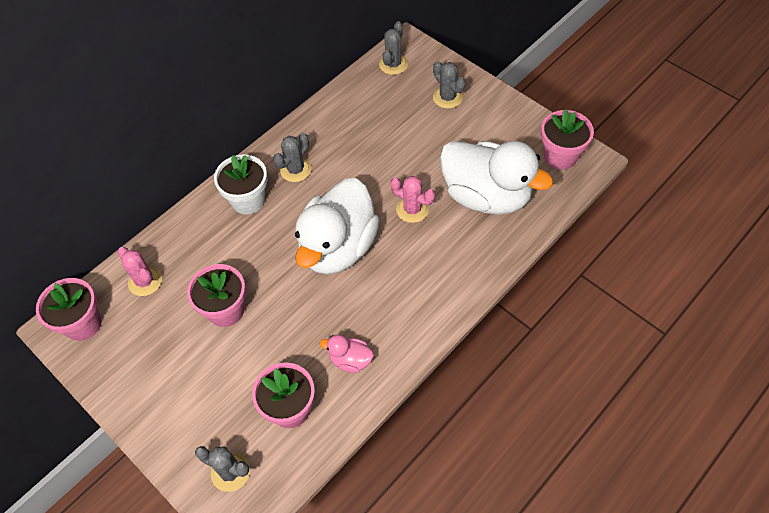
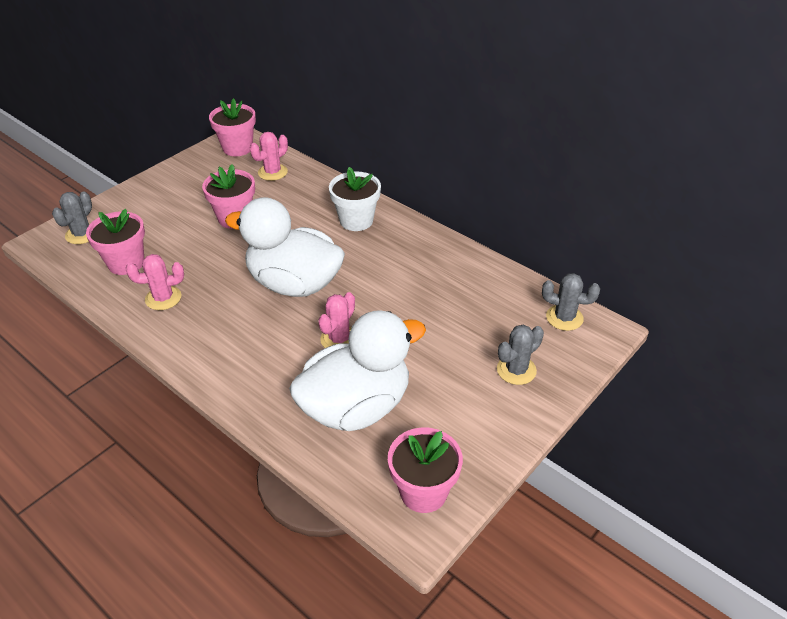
camera: 85 degrees right, 15 degrees down
grey cactus [273,133,311,182] -> none
pink duck [319,335,374,373] -> pink cactus [126,254,184,310]
white duck [440,141,553,215] -> white duck turned 150 degrees counterclockwise [289,310,426,431]

